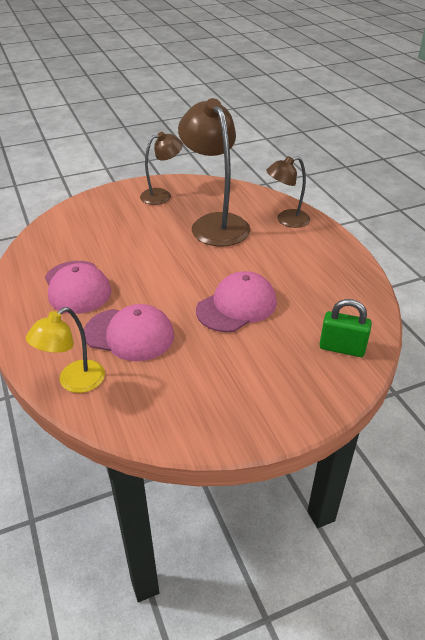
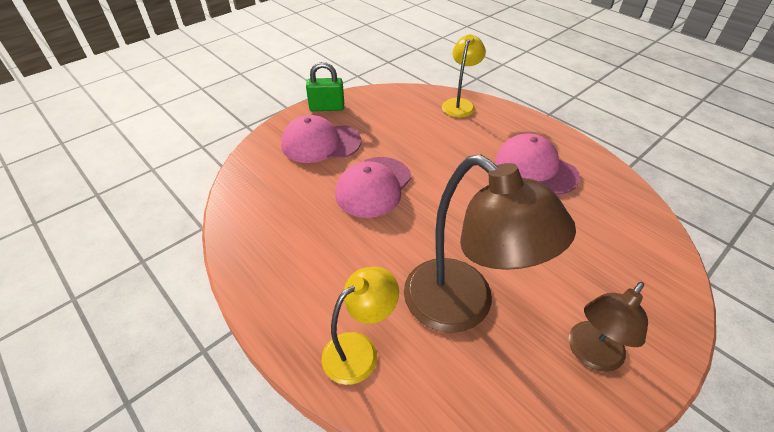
camera: 160 degrees right, 5 degrees up
pink cap [84,304,174,361] -> pink cap moved to [281,115,362,163]
brown lamp [266,156,310,228] -> yellow lamp [322,267,399,385]
green padlock [319,299,372,357] -> green padlock moved to [306,62,344,111]

